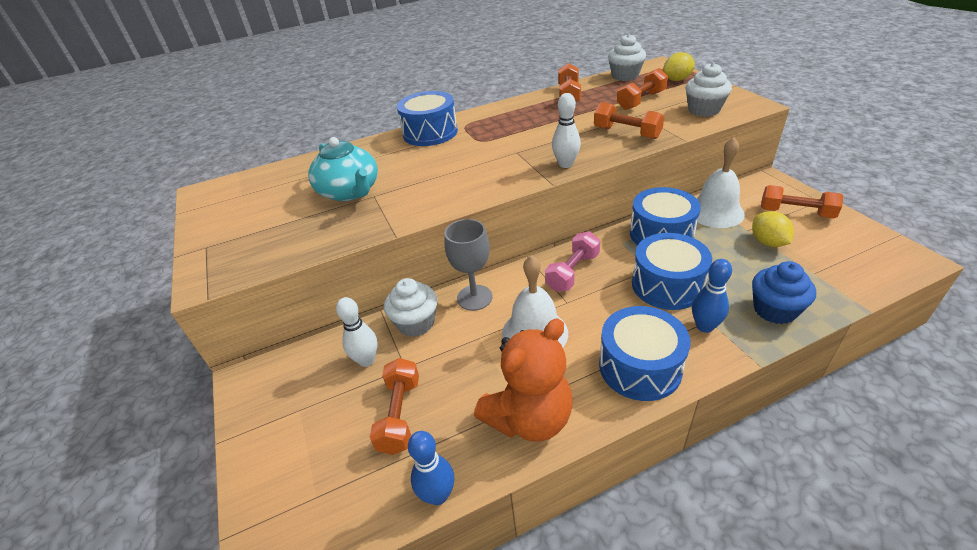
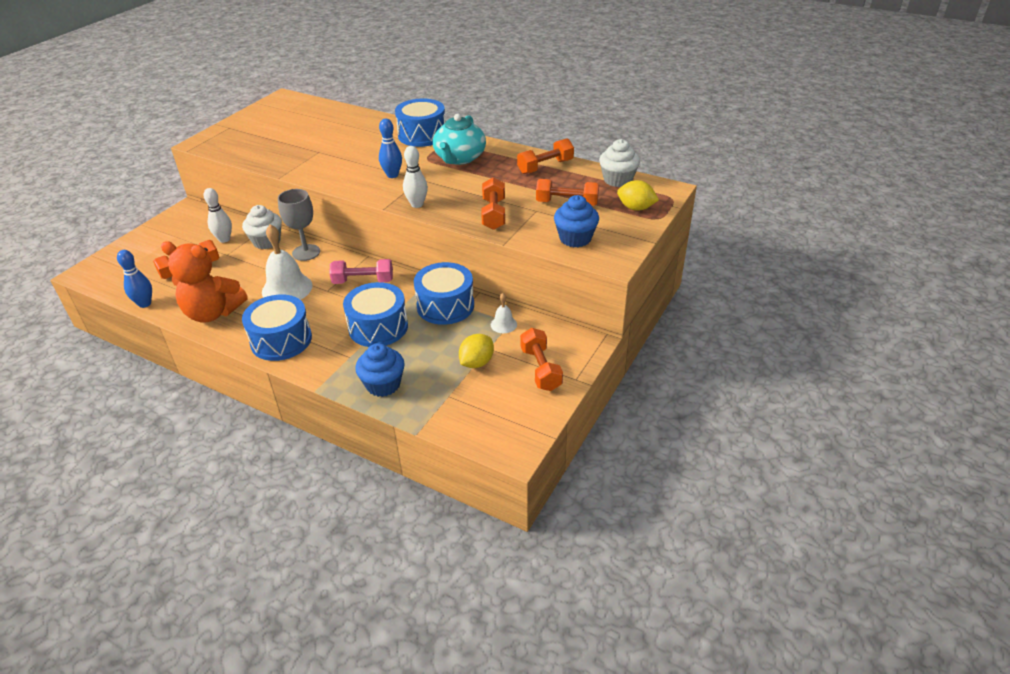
camera: 50 degrees right, 0 degrees up
turquoise teapot [308,137,378,201] -> turquoise teapot moved to [433,113,486,165]
white cupcake [686,63,732,117] -> blue cupcake [554,195,599,247]
blue bowling pin [692,259,732,333] -> blue bowling pin moved to [379,119,402,178]
white bell [697,137,745,228] -> white bell [491,293,517,333], size x0.50

